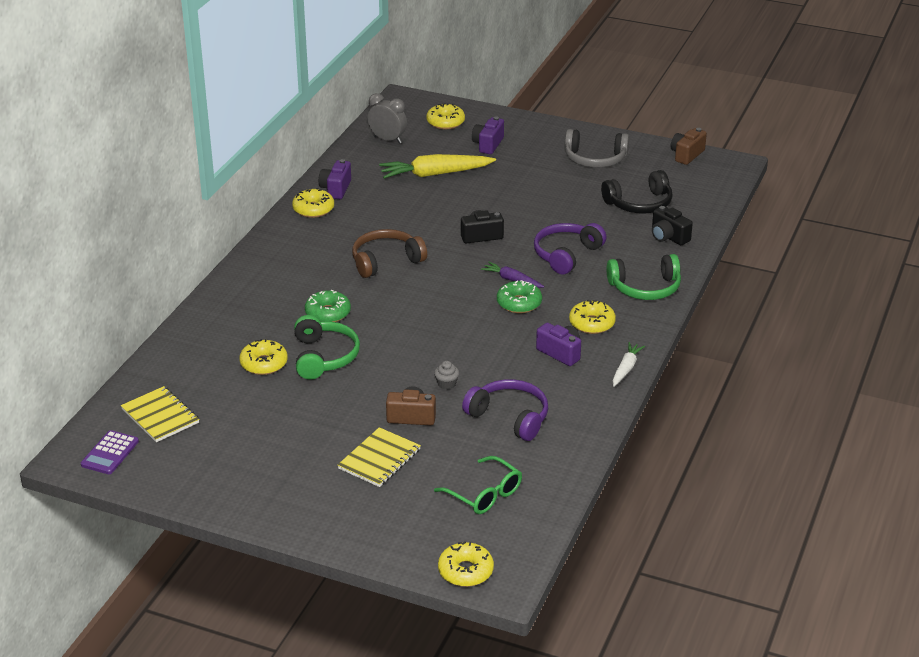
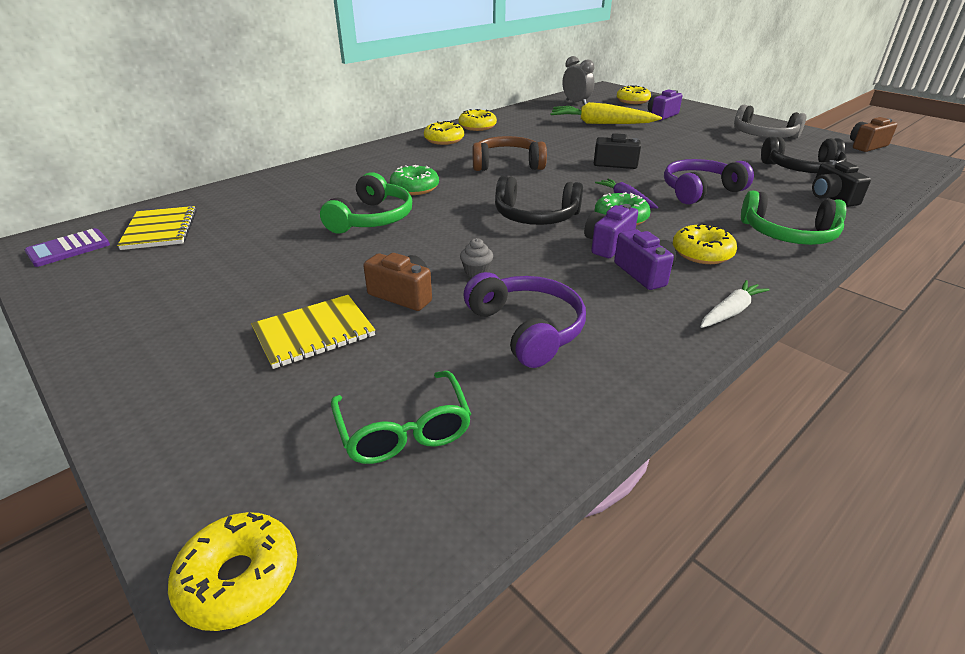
camera: 25 degrees right, 0 degrees up
yellow donut [239,339,288,375] -> yellow donut moved to [424,121,464,145]
purple camera [319,159,351,199] -> purple camera moved to [584,204,638,258]
none -> black headphones [495,176,583,225]

